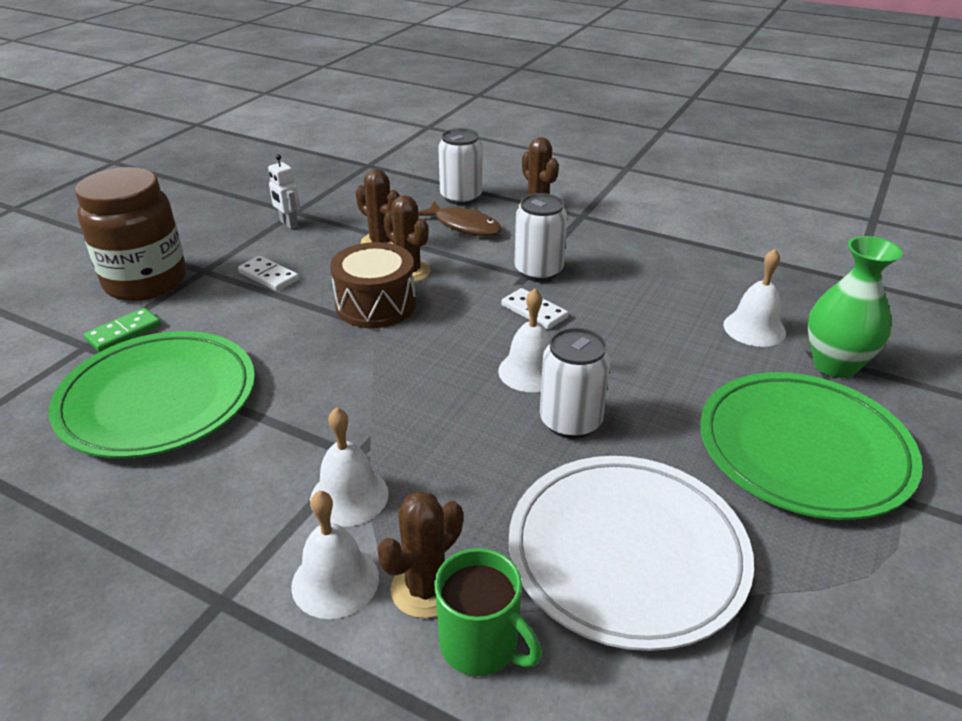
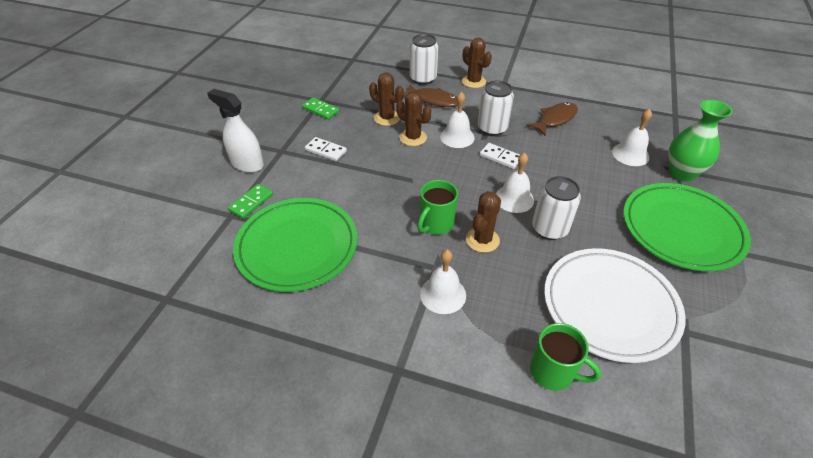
camera: 10 degrees left, 10 degrees up
brown jar [75,167,186,301] -> white spray bottle [207,89,264,173]
white robot [268,154,300,229] -> green domino [302,97,339,120]
white bell [291,490,379,619] -> white bell moved to [440,92,475,148]
brown drum [330,242,416,328] -> none
brown cactus [377,491,463,618] -> brown cactus moved to [466,191,501,253]
none -> green mug [417,180,458,235]
none -> brown fish [526,102,578,135]

